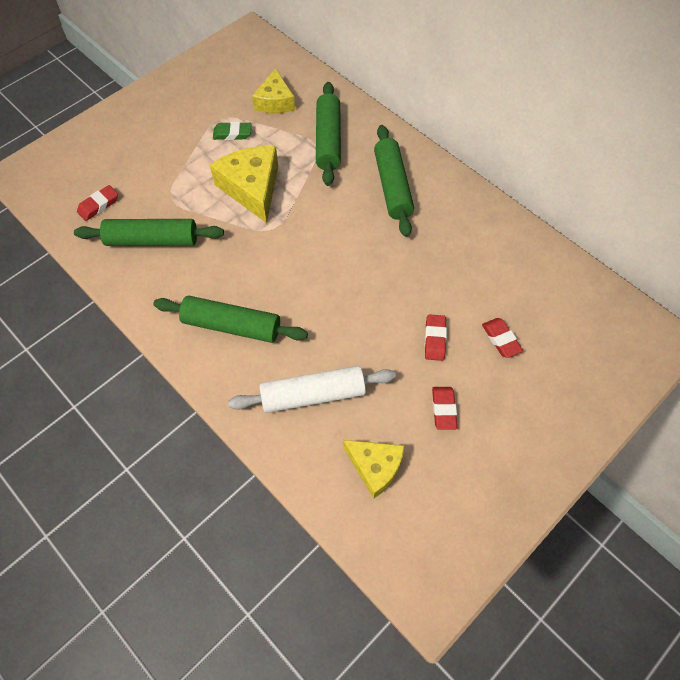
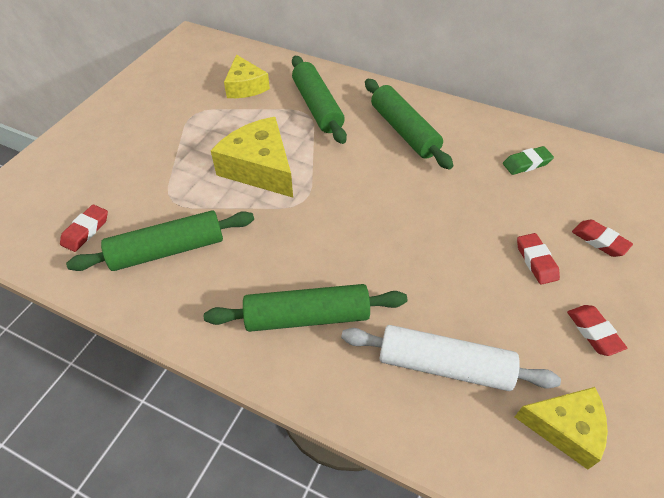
camera: 20 degrees left, 10 degrees down
green eraser [213,122,252,140] -> green eraser moved to [503,146,554,175]
white rolling pin [228,366,396,413] -> white rolling pin turned 45 degrees clockwise [341,325,561,391]

